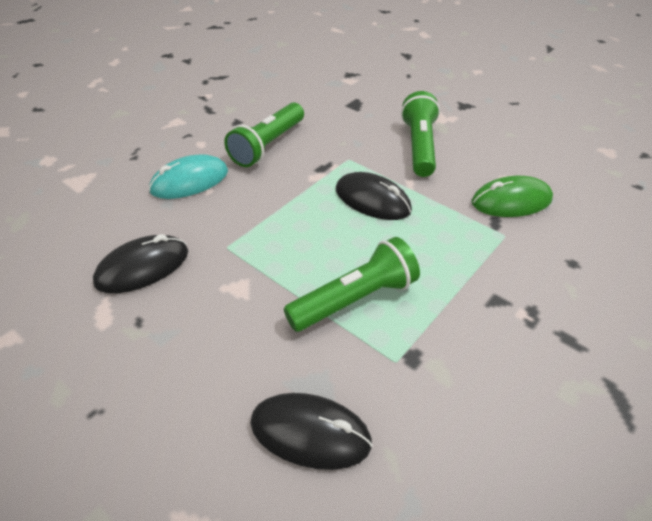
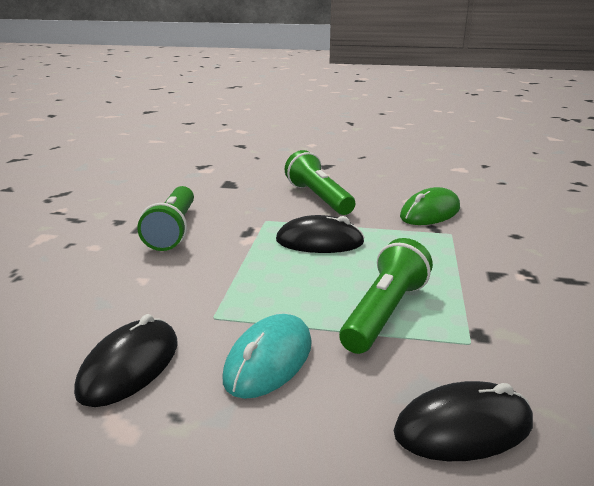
camera: 30 degrees left, 20 degrees down
turquoise mouse [149,154,228,199] -> turquoise mouse moved to [222,314,312,399]

